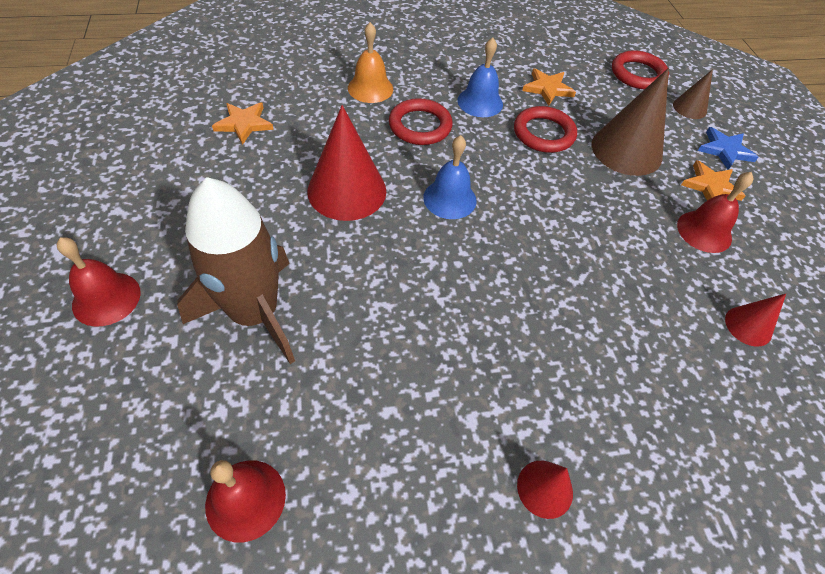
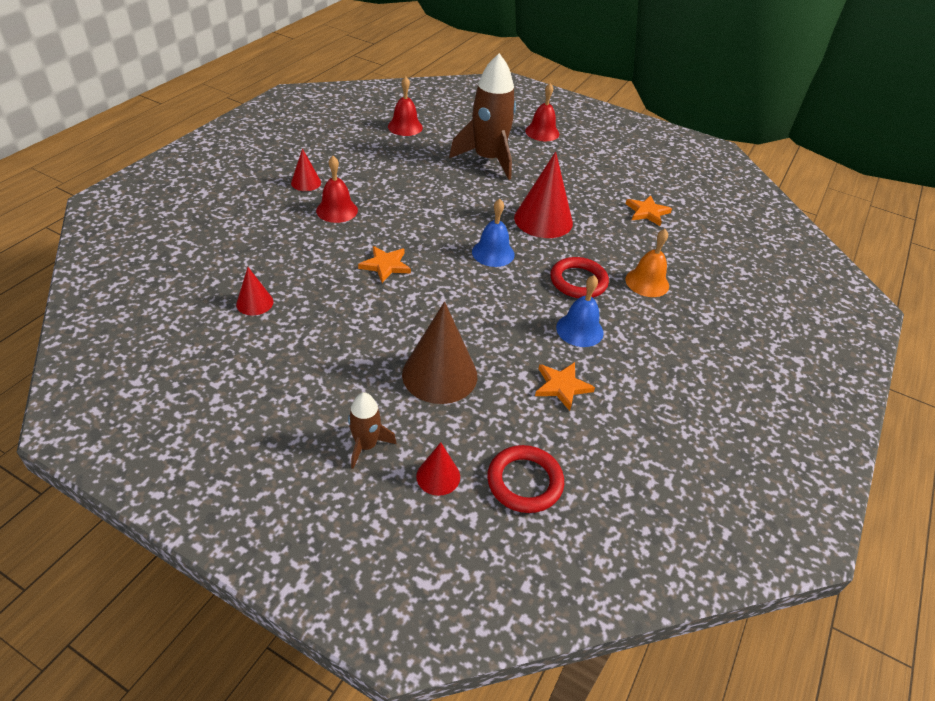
camera: 130 degrees right, 10 degrees down
red ring [514,106,577,153] -> none
brown cone [673,69,713,119] -> red cone [416,442,460,496]
red bell [677,172,753,253] -> red bell moved to [316,156,358,223]
orange star [681,160,745,201] -> orange star moved to [358,246,411,283]
blue star [698,127,759,170] -> brown rocket [348,392,397,469]

